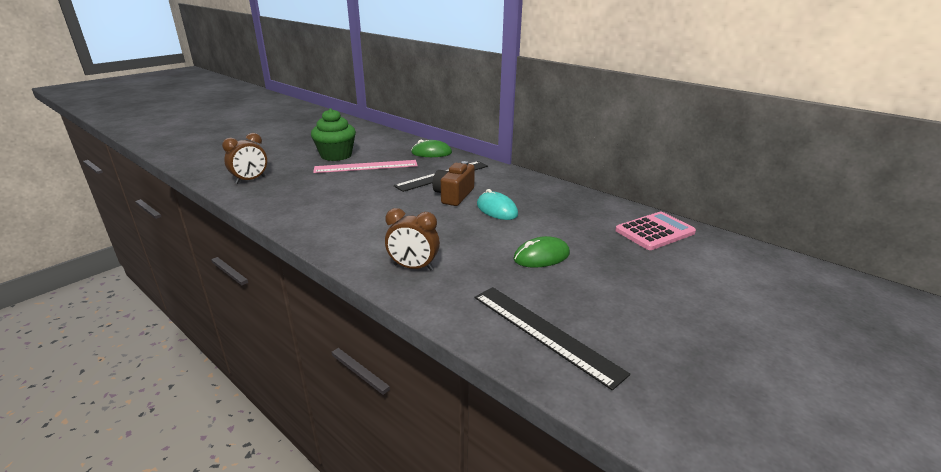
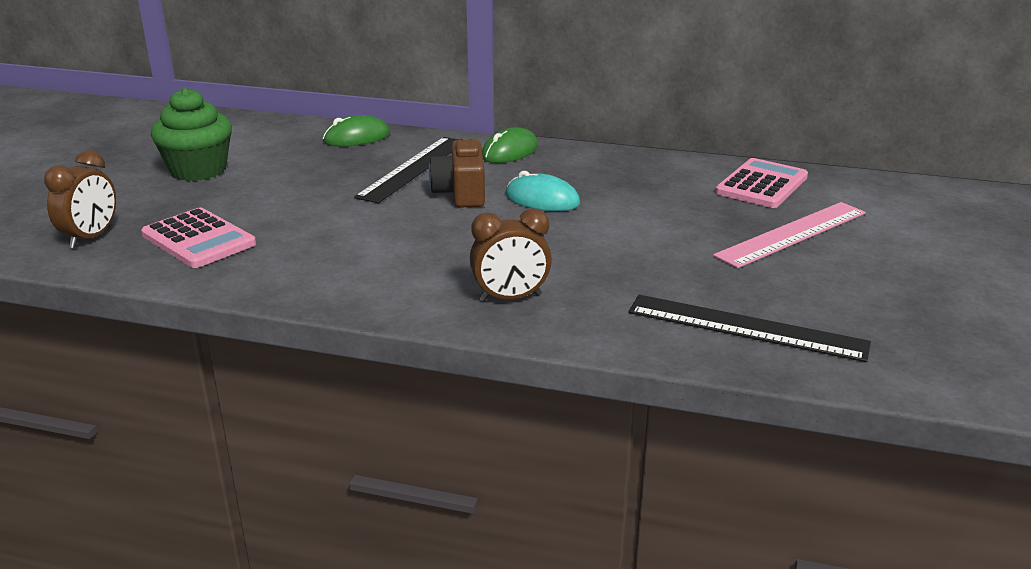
camera: 25 degrees left, 0 degrees up
pink ruler [313,160,418,173] -> pink ruler moved to [713,202,866,268]
green mouse [513,236,570,268] -> green mouse moved to [482,127,538,163]
none -> pink calculator [141,208,256,268]

